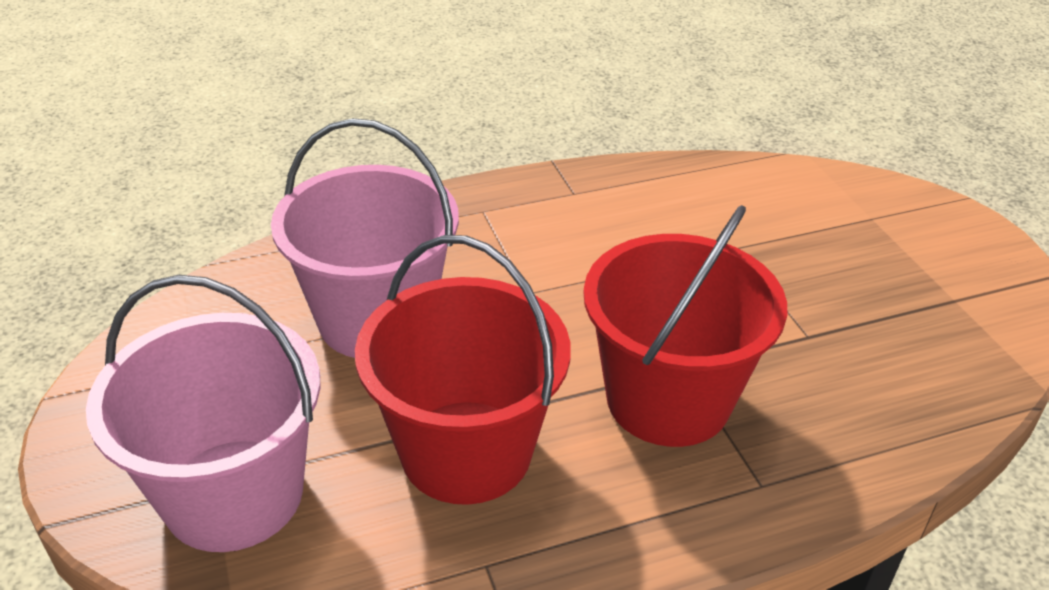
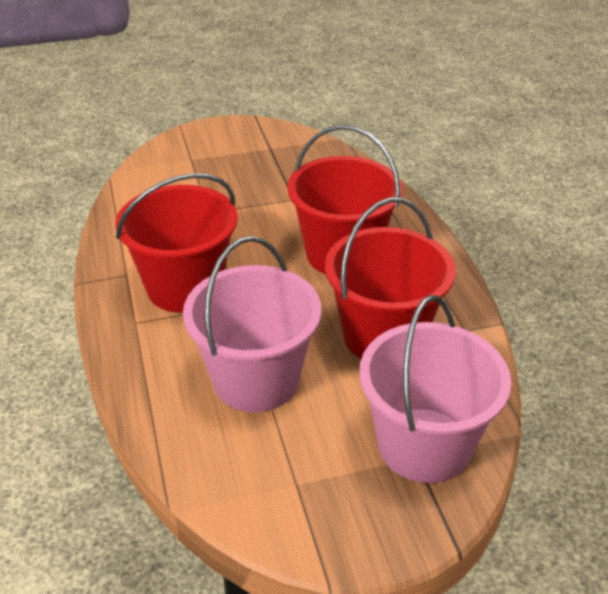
camera: 85 degrees left, 0 degrees up
none -> red bucket [116,173,238,313]

